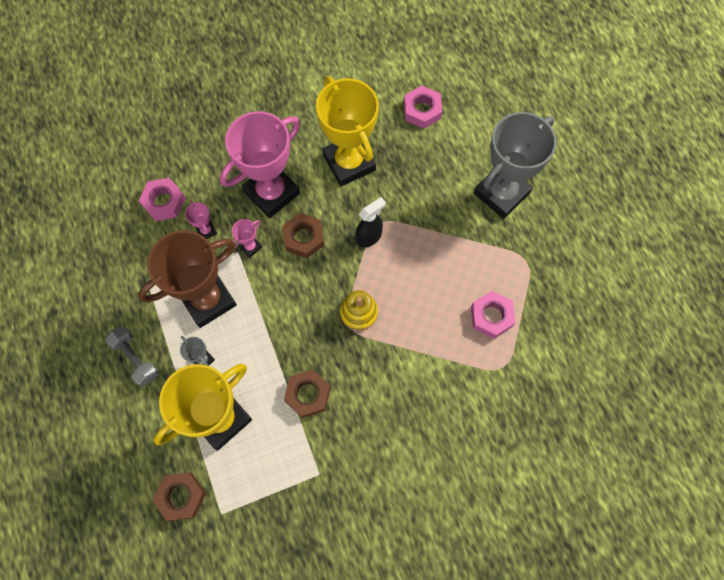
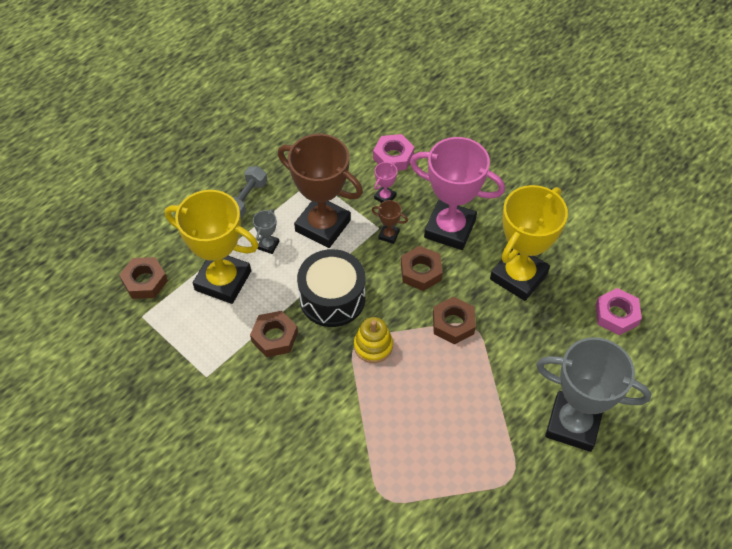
camera: 65 degrees right, 15 degrees down
pink trophy [232,219,262,258] -> brown trophy [372,200,408,244]
black spray bottle [356,197,386,248] -> brown nut [433,297,476,344]
pink nut [471,291,515,339] -> none
none -> black drum [297,249,365,327]

